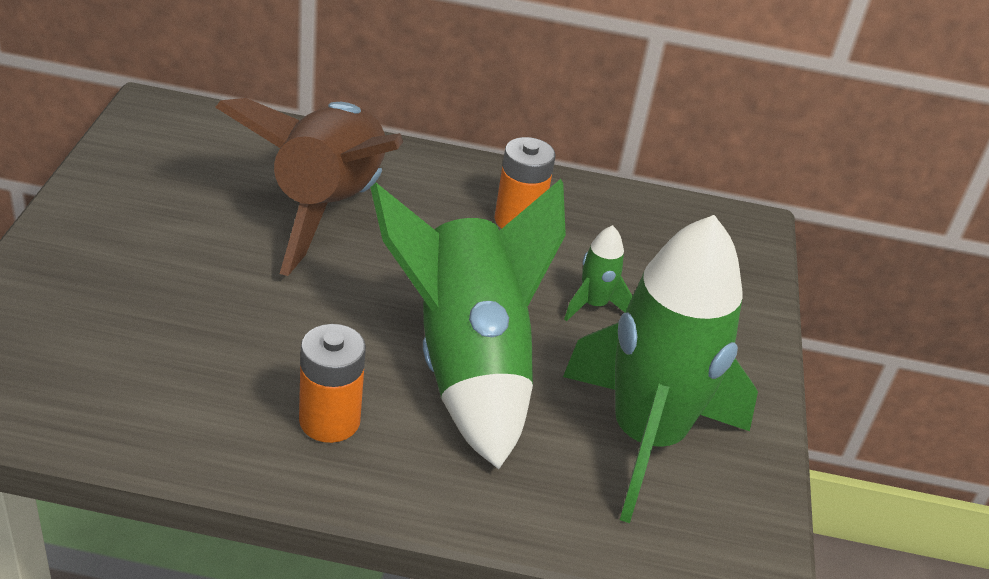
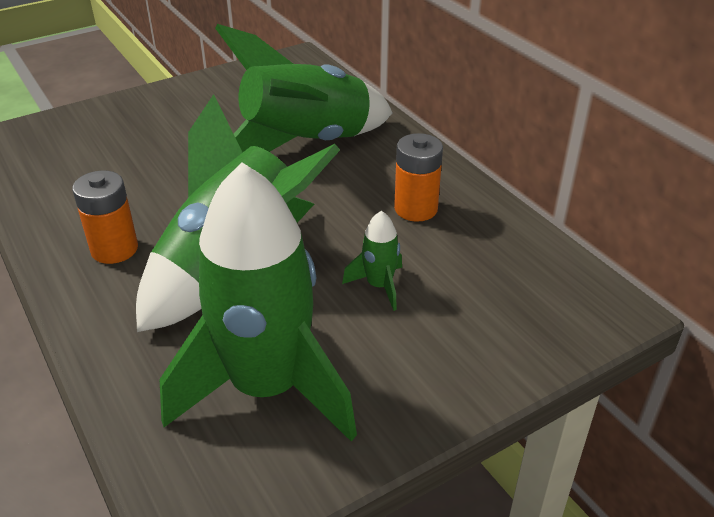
camera: 55 degrees right, 0 degrees up
brown rocket [215,98,403,276] -> green rocket [215,24,392,152]

